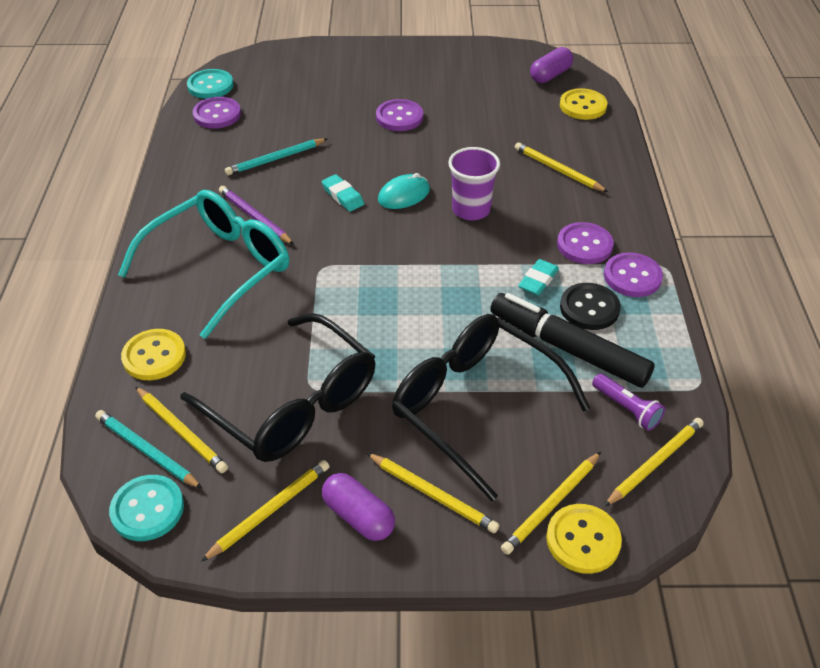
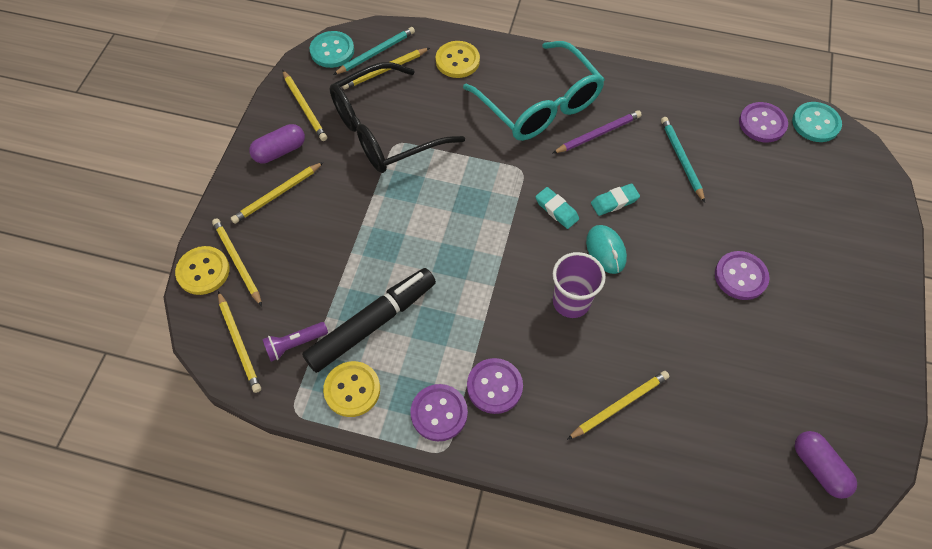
camera: 105 degrees right, 15 degrees up
black glasses [392,314,590,501] -> none
turquoise eraser [518,259,559,295] -> turquoise eraser moved to [535,187,579,229]
yellow button [560,88,607,120] -> yellow button moved to [323,361,380,417]
black button [560,283,621,330] -> none

